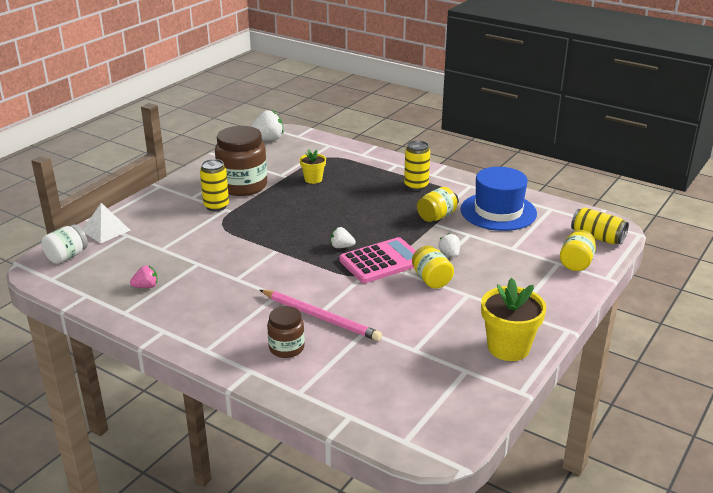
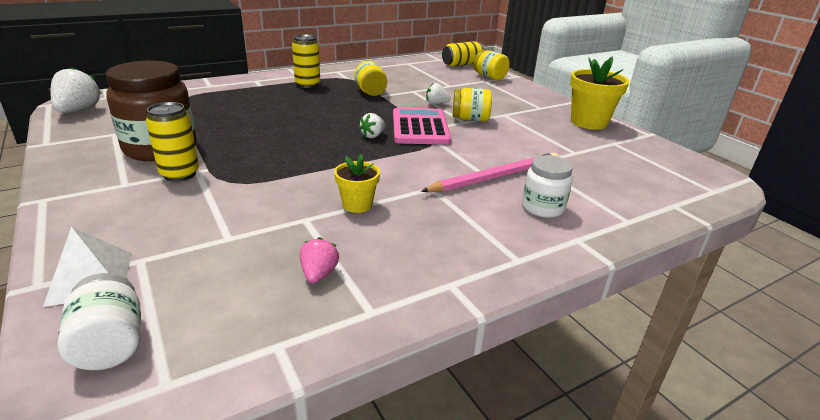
camera: 65 degrees left, 0 degrees up
brown jar [267,306,305,358] -> white jar [522,155,573,218]
yellow flower pot [300,149,326,184] -> yellow flower pot moved to [334,154,380,213]
blue hat [460,167,537,231] -> none

